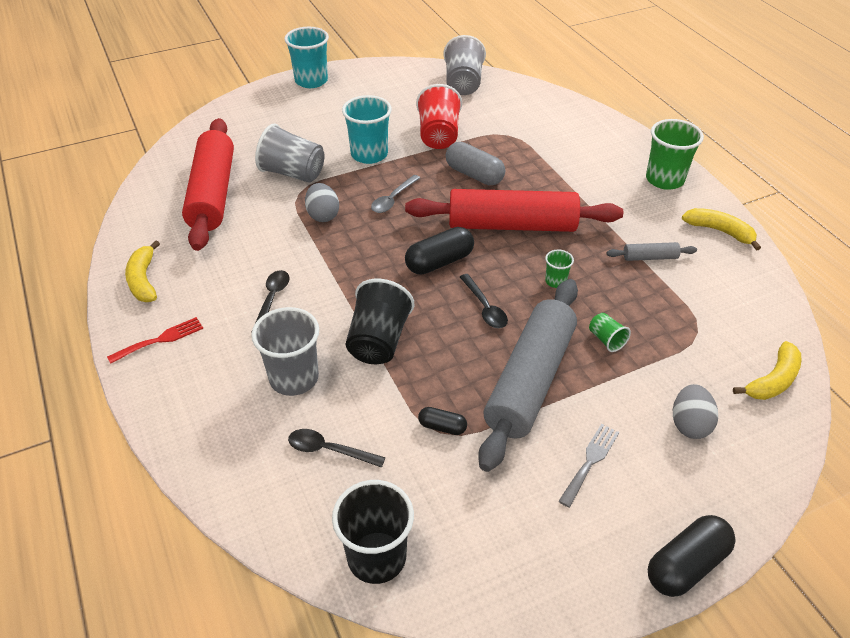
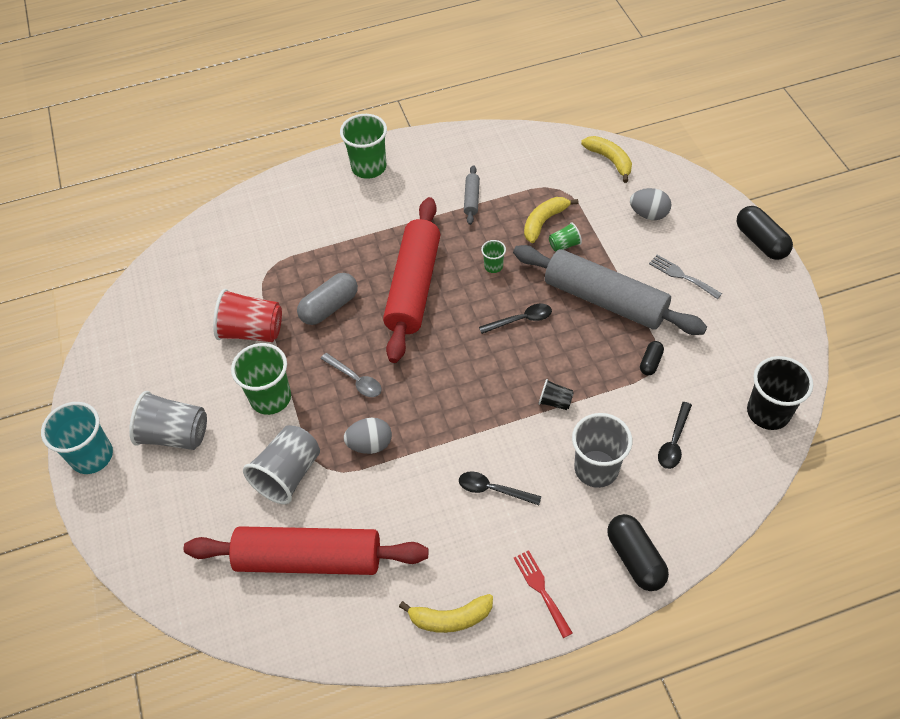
camera: 80 degrees left, 10 degrees up
turquoise cup [342,95,392,164] -> green cup [231,343,291,415]
black cup [346,279,414,364] -> black cup [539,379,574,410], size x0.49
black capsule [405,227,474,275] -> black capsule moved to [607,514,669,591]
grey cup [443,35,486,95] -> grey cup moved to [129,391,207,450]
yellow banana [682,208,761,251] -> yellow banana moved to [524,197,579,243]

